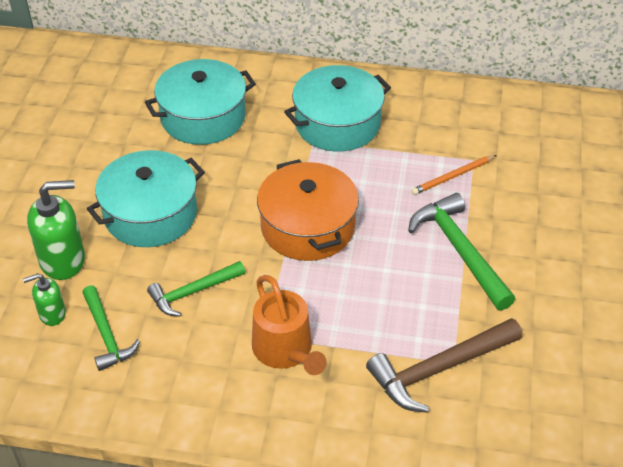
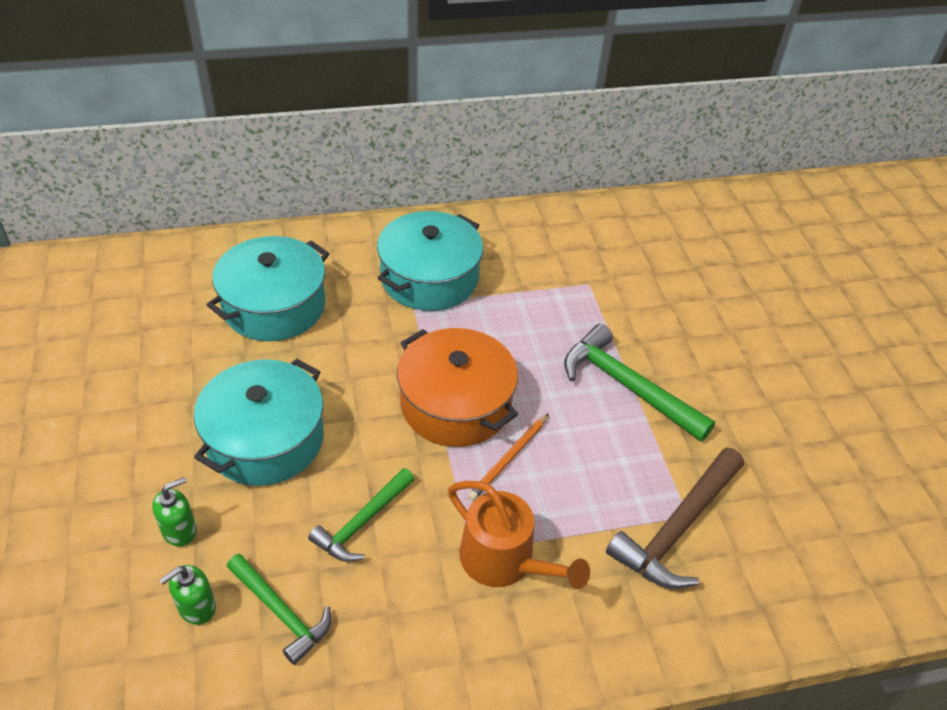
camera: 25 degrees left, 0 degrees up
green soap dispenser [27,180,85,280] -> green soap dispenser [152,477,197,547], size x0.56
orange pencil [411,155,497,195] -> orange pencil moved to [468,413,549,501]

